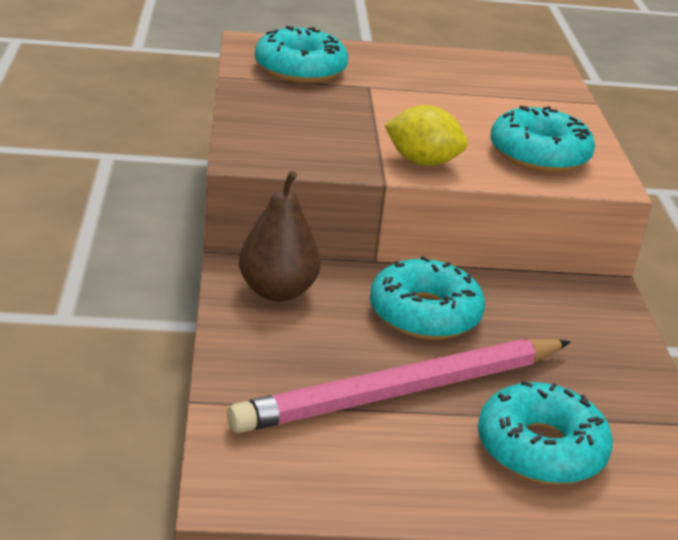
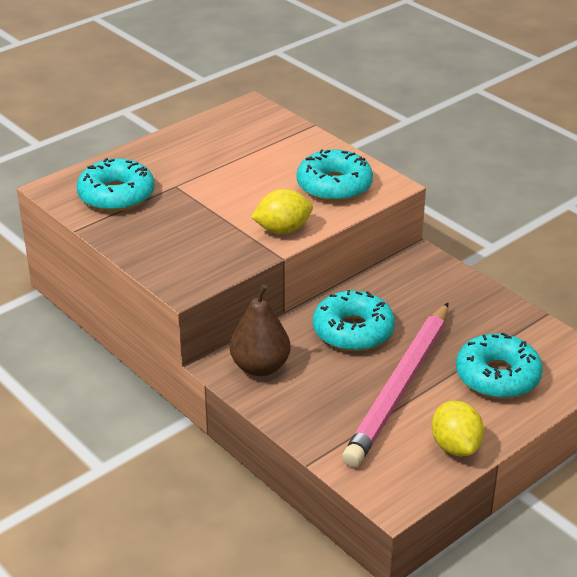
camera: 35 degrees left, 5 degrees up
none -> yellow lemon [432,401,484,456]

